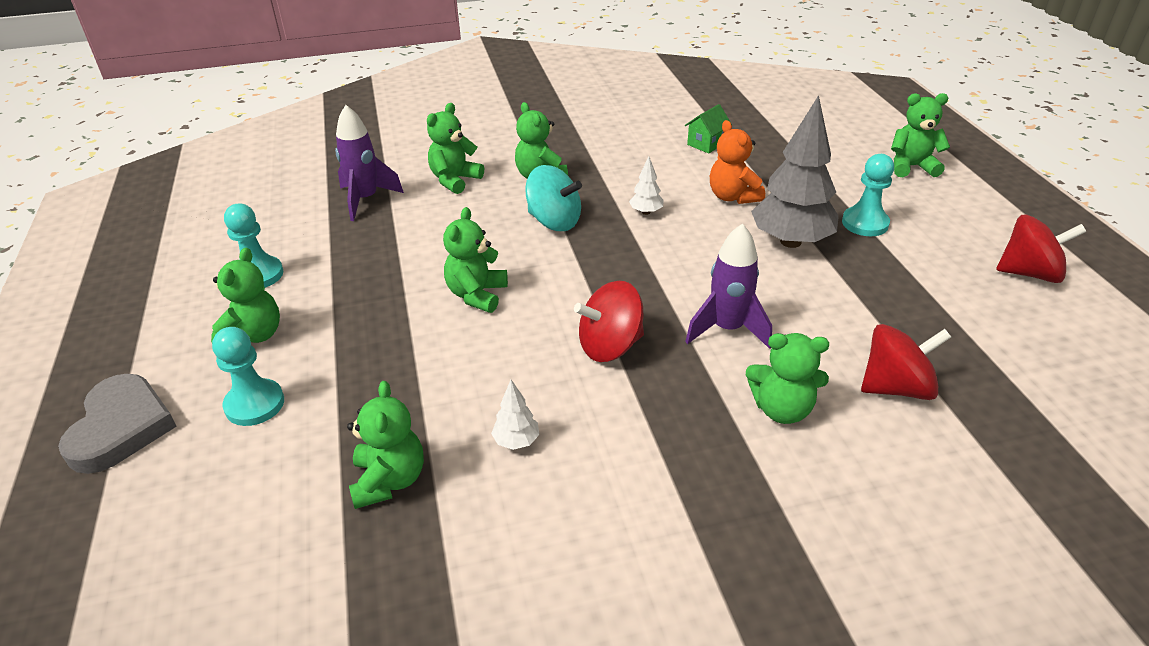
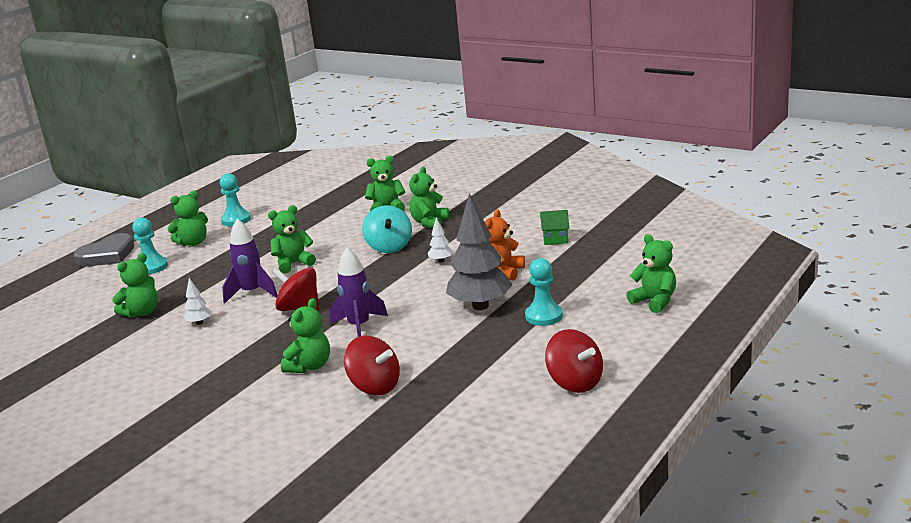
camera: 50 degrees right, 15 degrees down
purple rocket [335,105,404,221] -> purple rocket moved to [222,219,277,304]
green teddy bear [746,333,829,424] -> green teddy bear turned 120 degrees counterclockwise [281,298,330,373]

